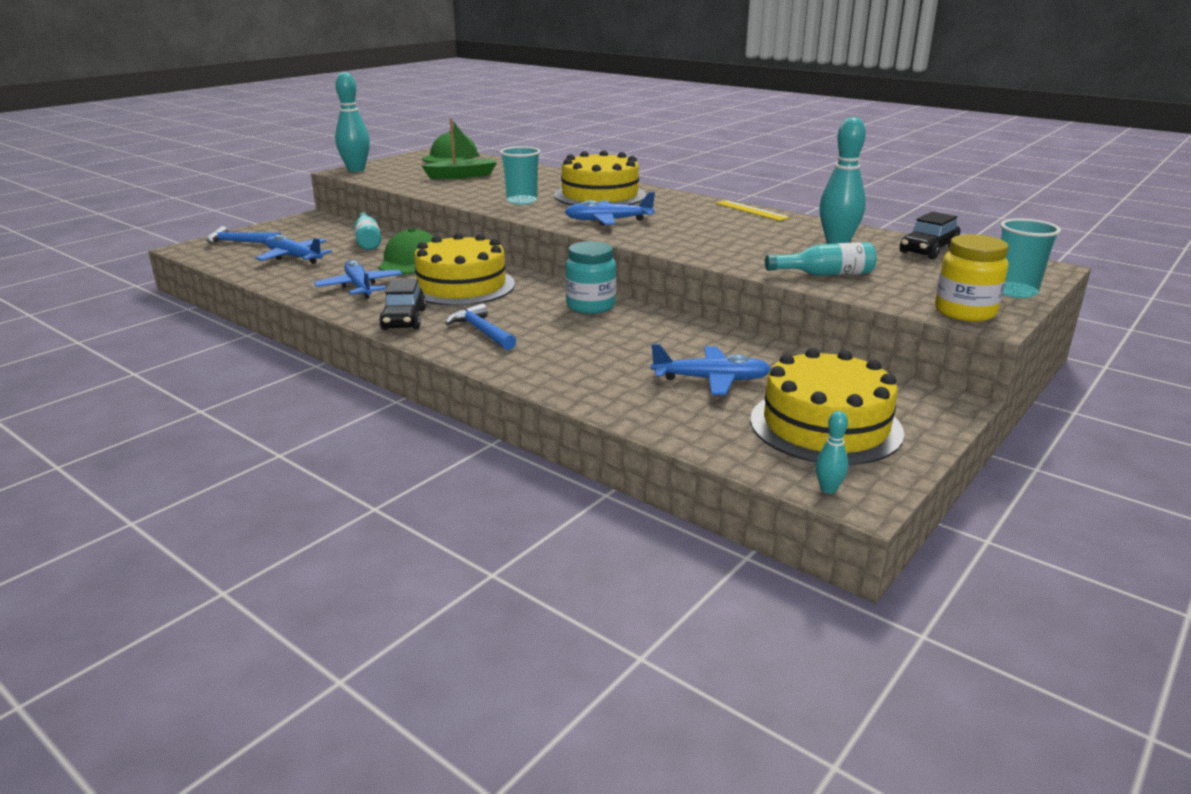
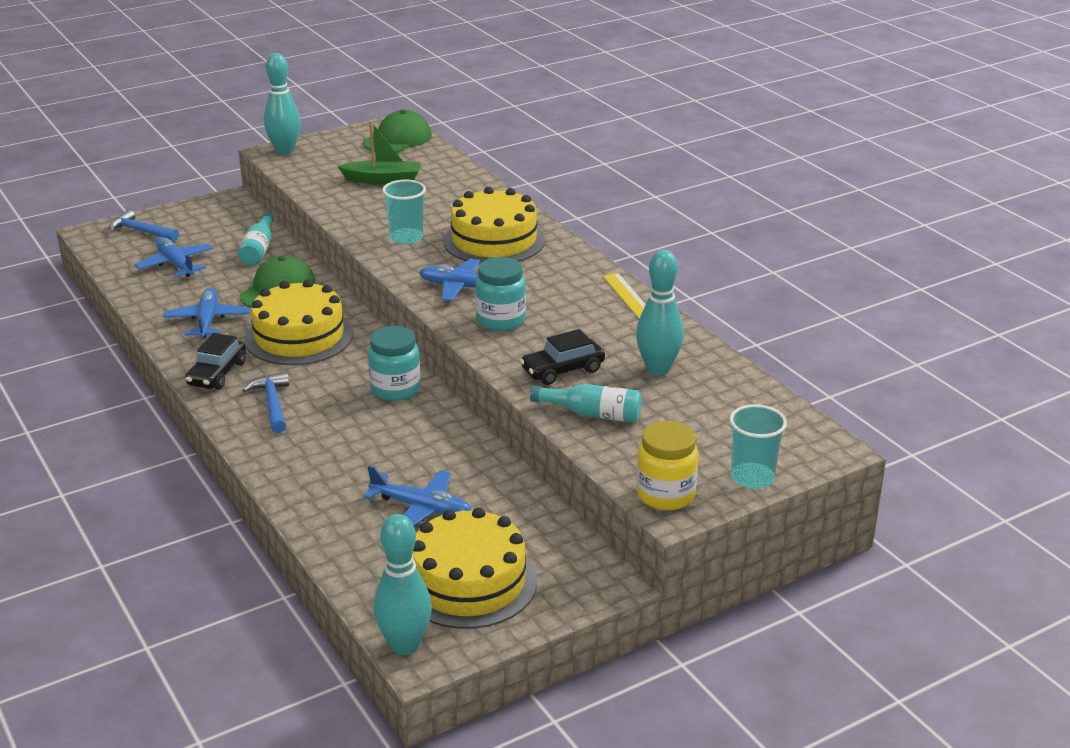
camera: 20 degrees right, 5 degrees up
turquoise bowling pin [816,411,848,494] -> turquoise bowling pin [374,514,432,655], size x2.15
black car [900,212,960,259] -> black car moved to [520,329,605,385]
none -> turquoise jar [475,257,526,331]

